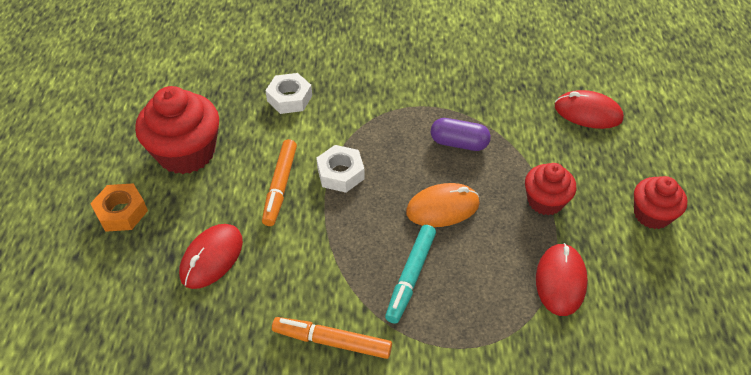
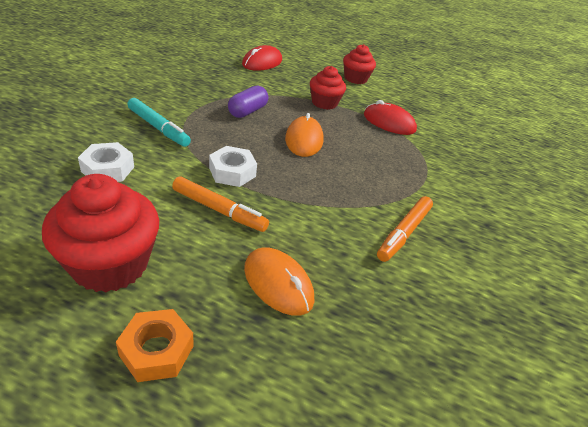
camera: 75 degrees left, 10 degrees down
red mouse [179,224,243,289] -> orange mouse [244,247,314,315]
turquoise marker [385,225,436,324] -> turquoise marker moved to [127,98,191,147]

